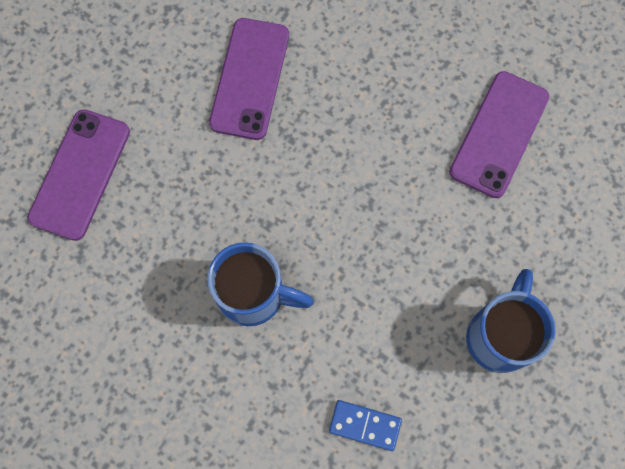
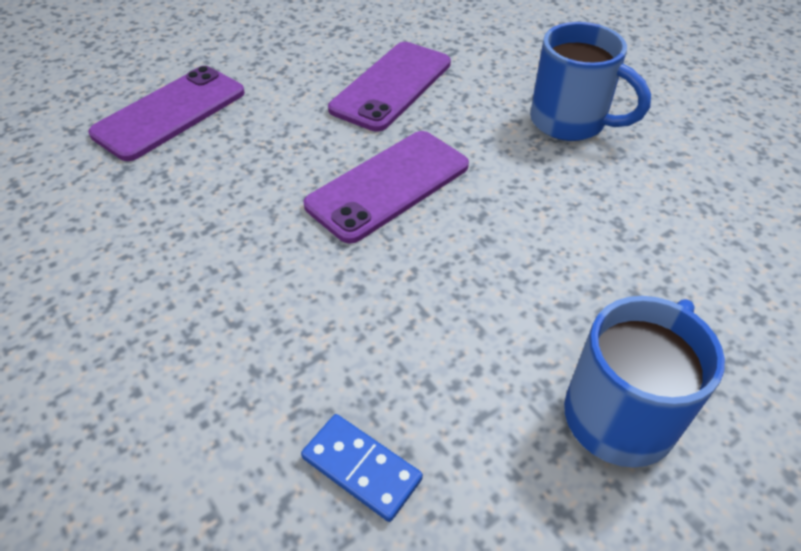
camera: 20 degrees right, 25 degrees down
blue mug [207,242,314,326] -> blue mug moved to [530,22,651,141]
purple phone [449,71,549,198] -> purple phone moved to [304,131,469,244]

